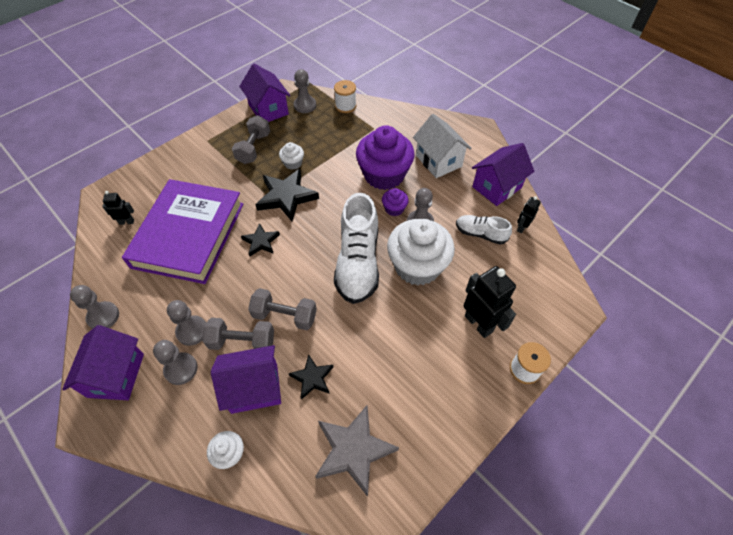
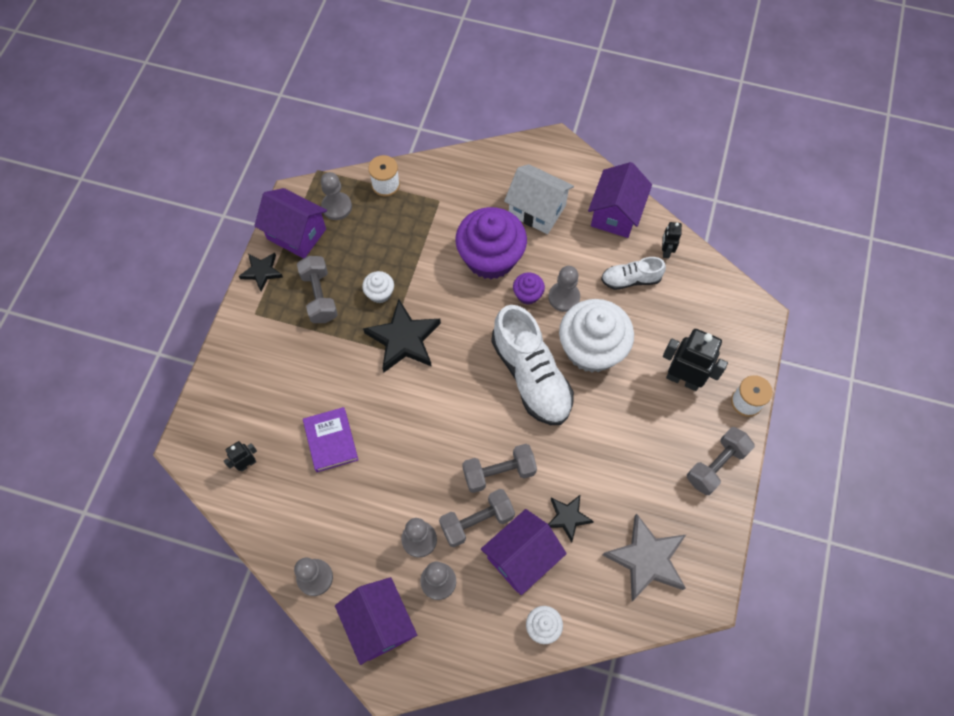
camera: 30 degrees left, 10 degrees up
purple book [122,179,244,284] -> purple book [303,407,358,472], size x0.44
black star [241,223,280,256] -> black star moved to [239,253,283,291]
none -> grey dumbbell [687,427,755,495]

